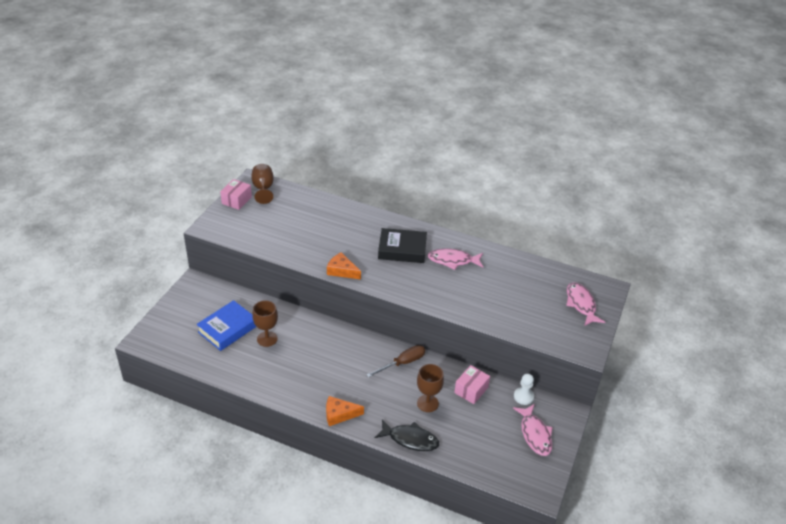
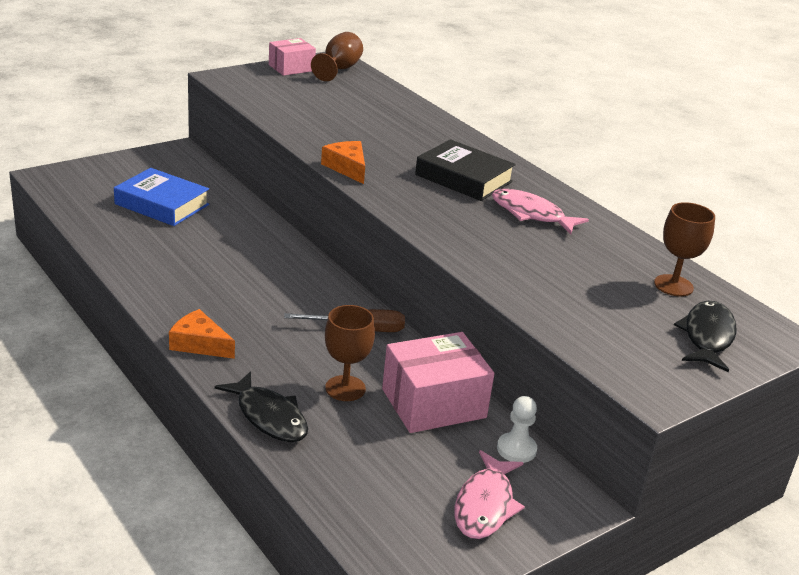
camera: 30 degrees right, 10 degrees down
blue book [196,300,256,351] -> blue book turned 45 degrees clockwise [114,168,209,226]
brown goblet [252,300,278,347] -> brown goblet moved to [654,202,715,297]
pink box [454,365,490,404] -> pink box [382,332,495,433], size x1.63
pink fish [566,282,605,326] -> black fish [674,301,737,372]

